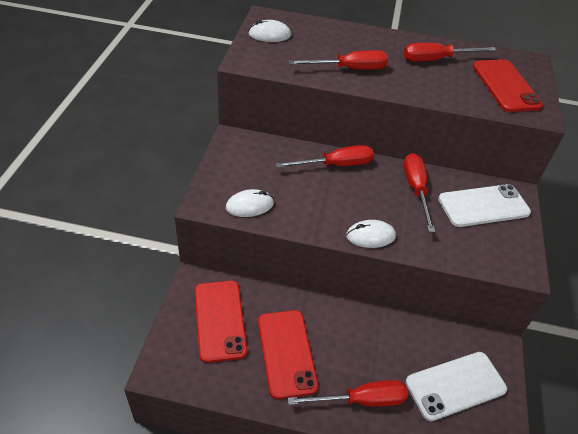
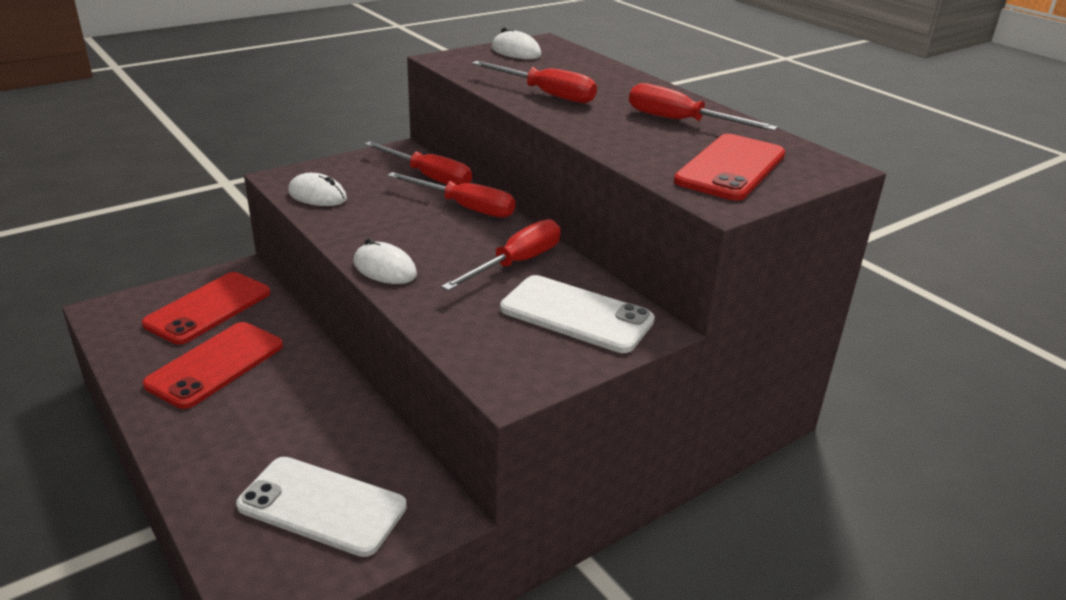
camera: 45 degrees right, 15 degrees down
red screwdriver [288,380,408,407] -> red screwdriver moved to [364,141,472,185]

